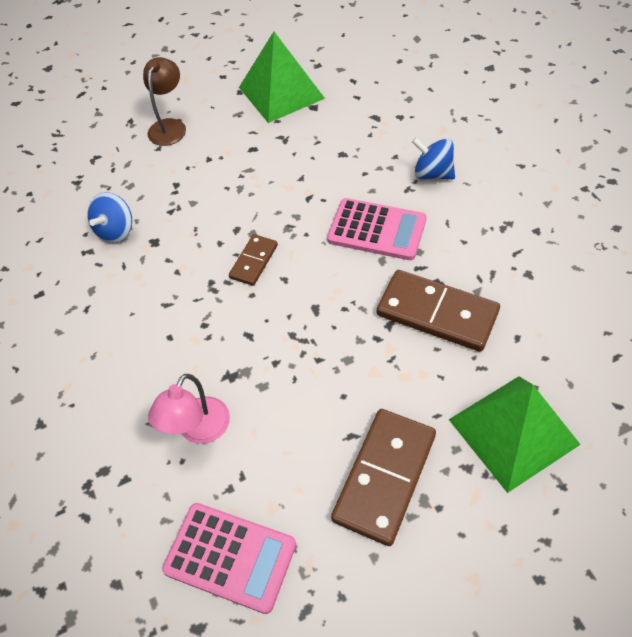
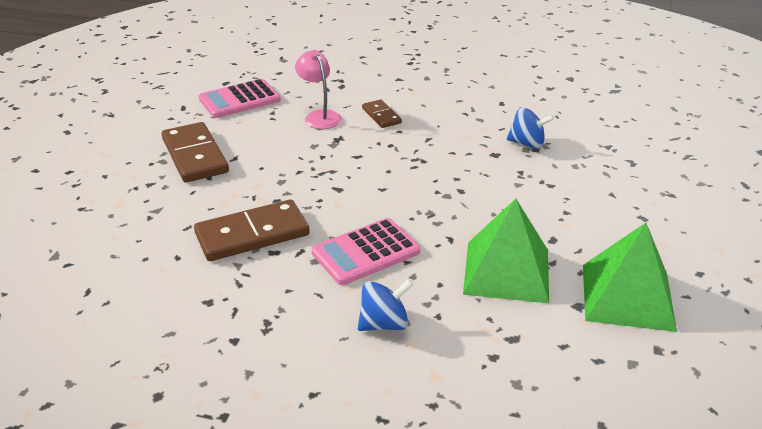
camera: 125 degrees right, 20 degrees down
blue spinning top [87,192,132,243] -> blue spinning top turned 135 degrees clockwise [507,107,554,149]
brown lamp [143,57,186,146] -> none
brown domino [229,234,278,286] -> brown domino moved to [362,99,402,128]
green pyramid [449,376,581,493] -> green pyramid moved to [463,199,549,303]

